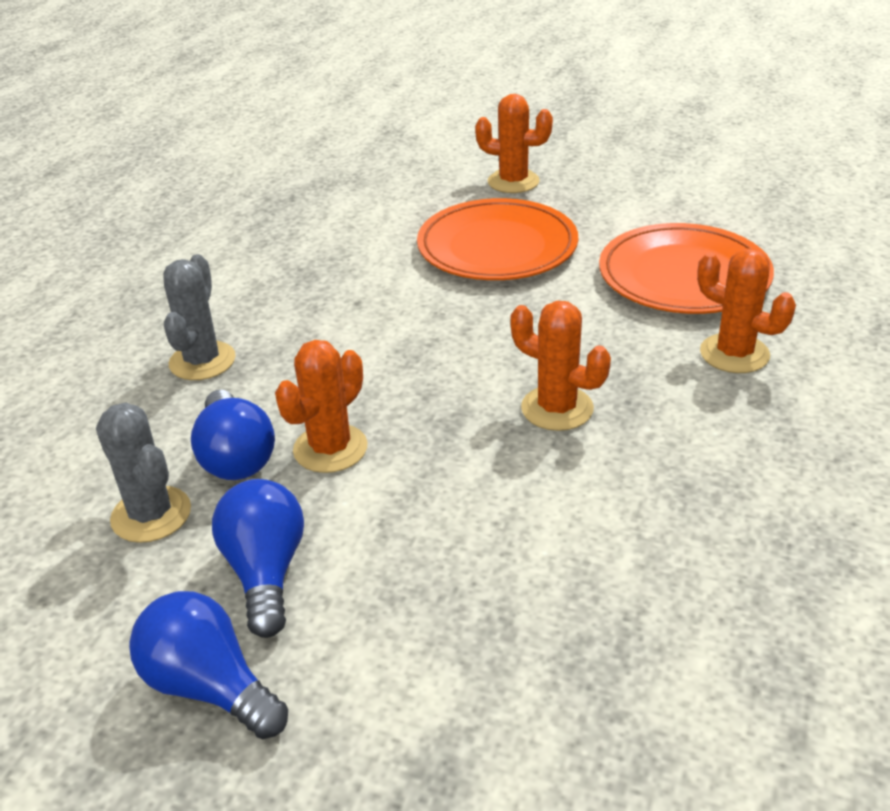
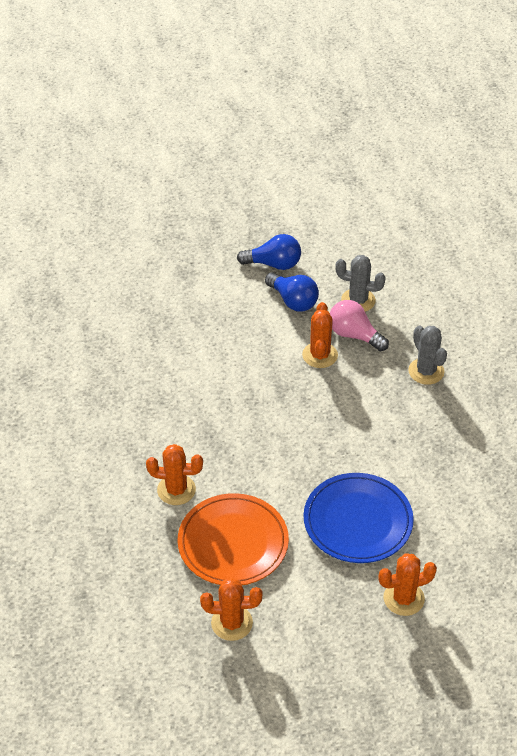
camera: 145 degrees right, 10 degrees up
blue light bulb [191,390,275,480] -> pink light bulb [330,300,389,351]
orange plate [417,198,578,280] -> blue plate [303,473,414,563]
orange cactus [510,301,611,431] -> orange cactus moved to [200,578,262,641]

